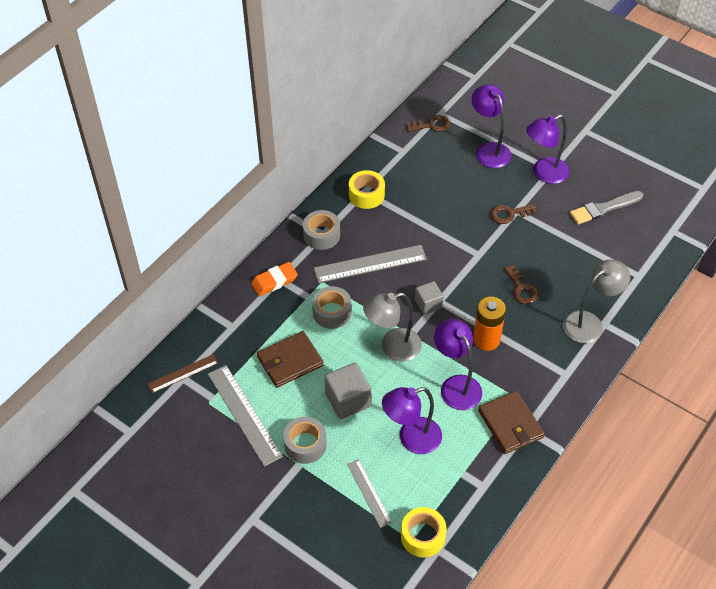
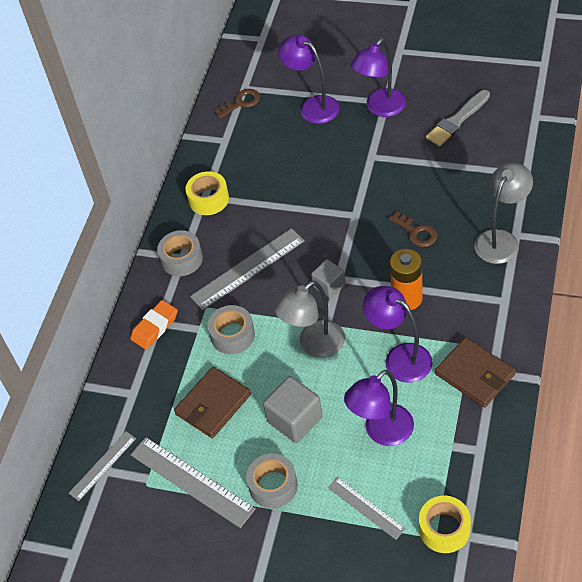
camera: 15 degrees left, 0 degrees up
brown ruler [148,354,218,393] -> grey ruler [69,431,136,501]
brown key [490,204,537,224] -> none

